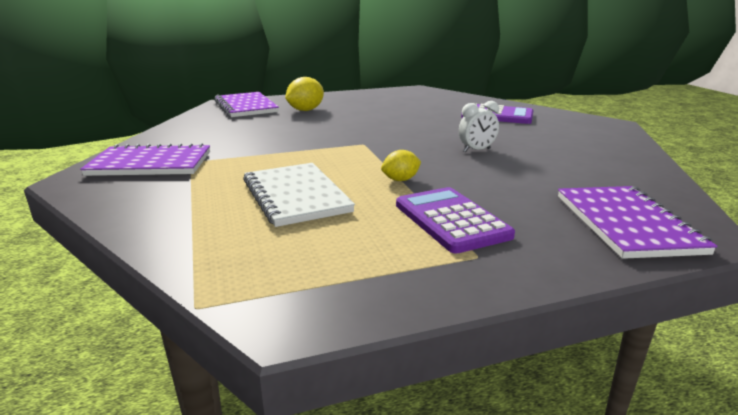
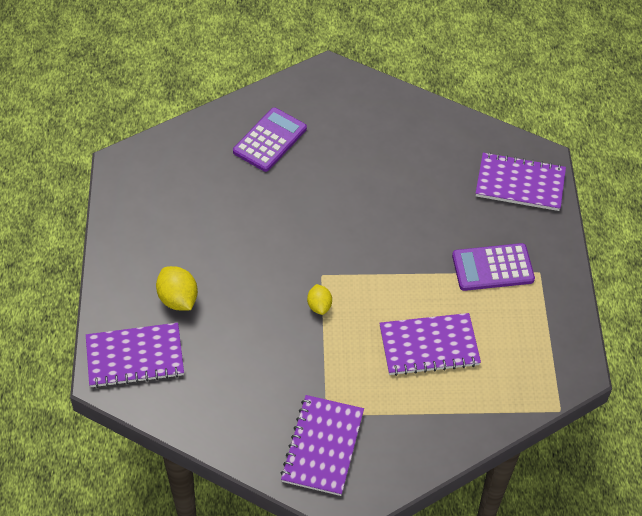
camera: 75 degrees left, 30 degrees up
white notebook [243,163,355,227] -> purple notebook [379,313,481,376]
yellow lemon [381,150,421,181] -> yellow lemon moved to [307,284,332,315]
white clock [459,101,499,152] -> none

